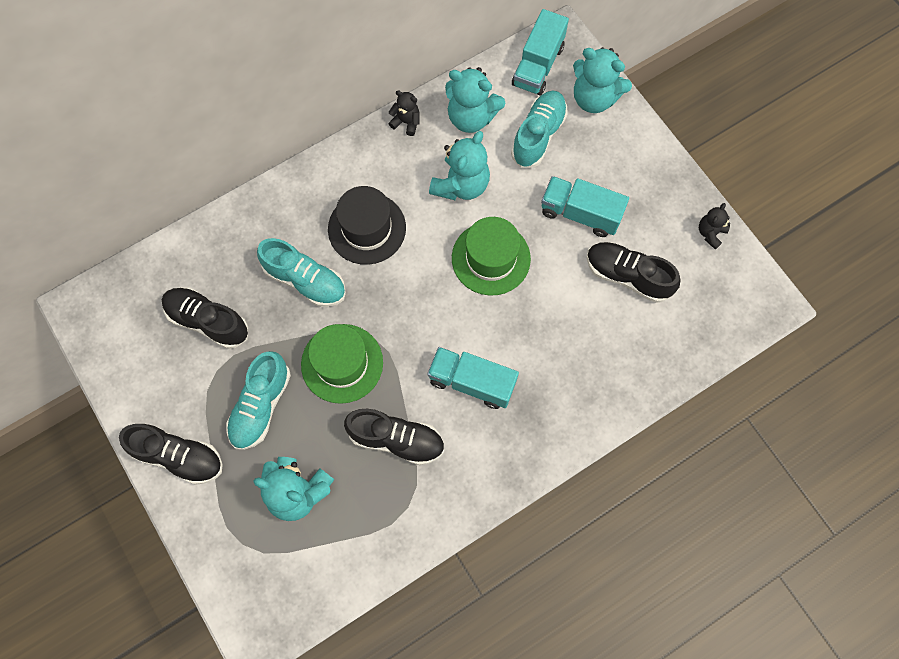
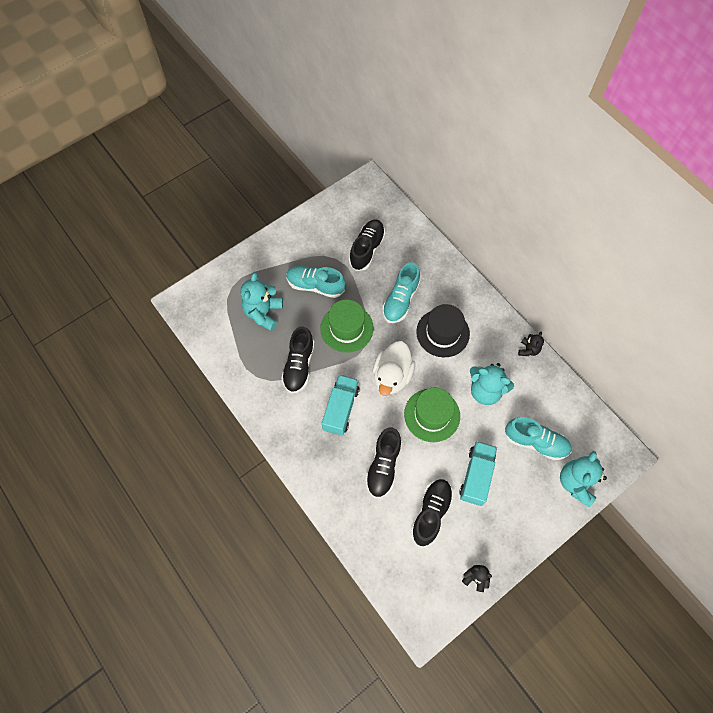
camera: 85 degrees right, 5 degrees down
black shoe [119,424,223,485] -> black shoe moved to [365,427,402,498]
turquoise teddy bear [445,67,505,133] -> none
turquoise truck [512,9,569,95] -> none
none -> white duck [373,341,415,396]

